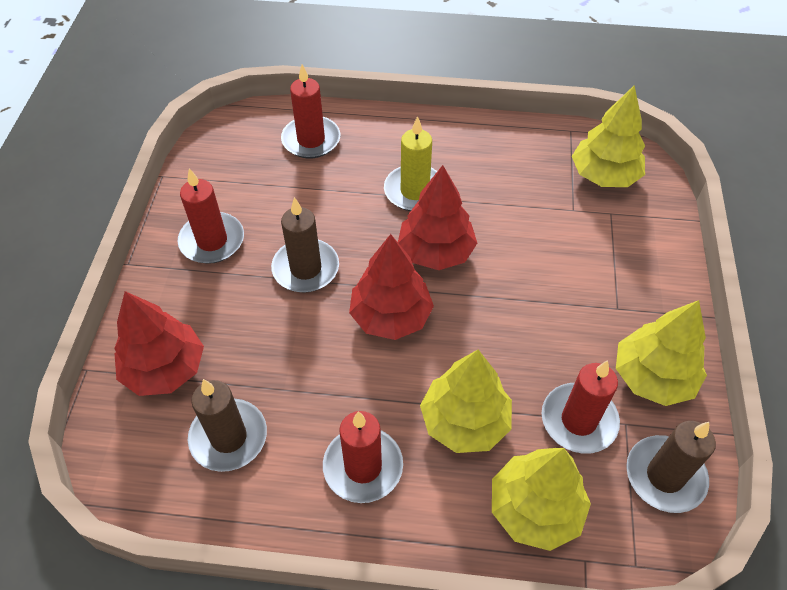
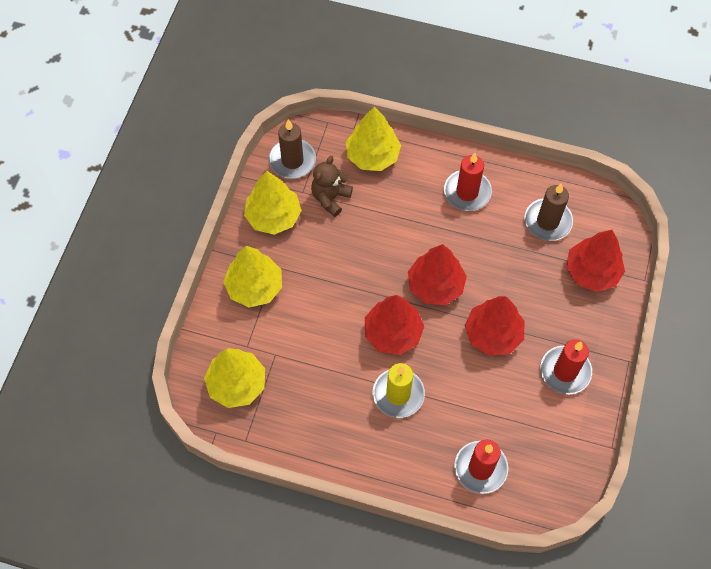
camera: 170 degrees left, 10 degrees up
brown candle [271,197,339,293] -> red tree [465,296,525,356]
yellow tree [420,350,512,453] -> yellow tree moved to [223,246,282,307]
red candle [542,360,620,454] -> brown teddy bear [311,156,353,217]

